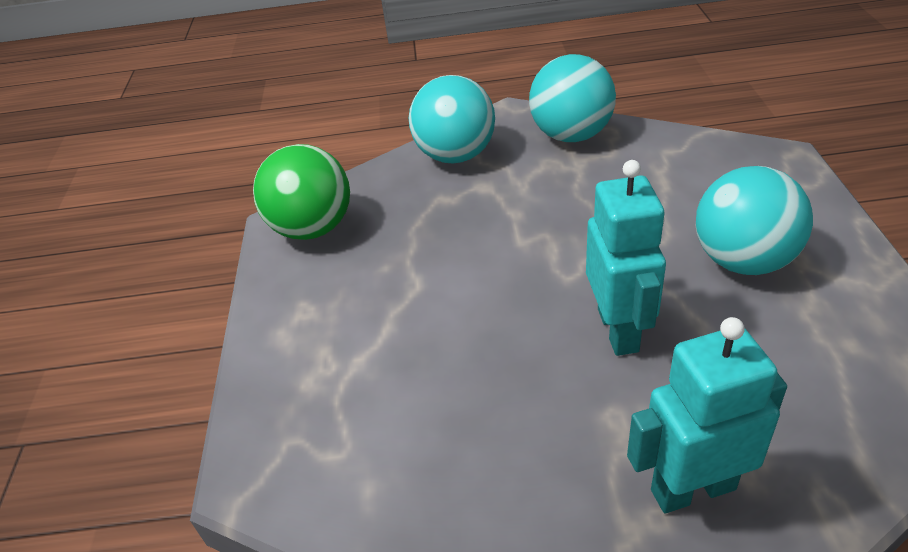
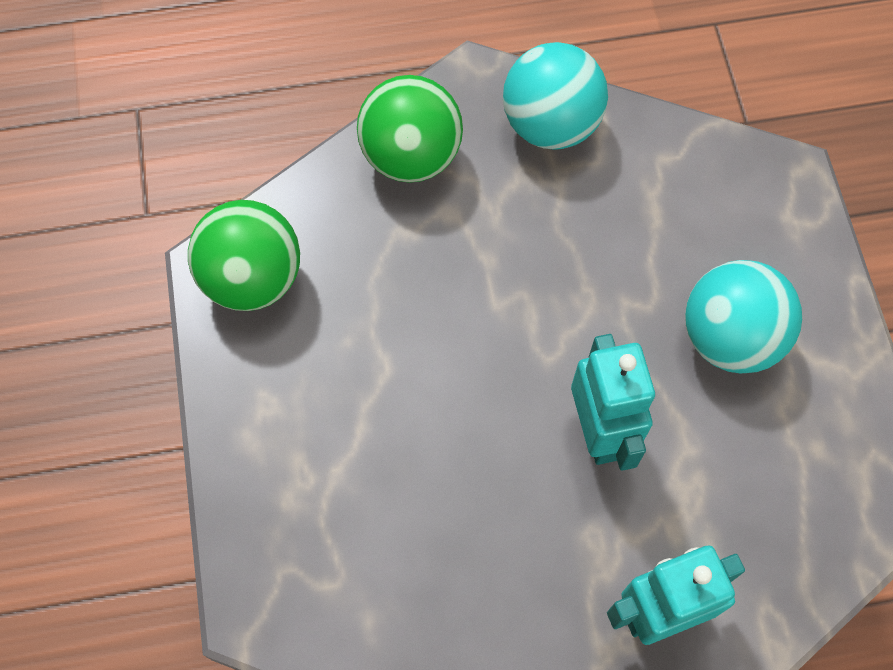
camera: 10 degrees left, 25 degrees up
turquoise ball [409,75,495,164] -> green ball [357,75,463,183]

